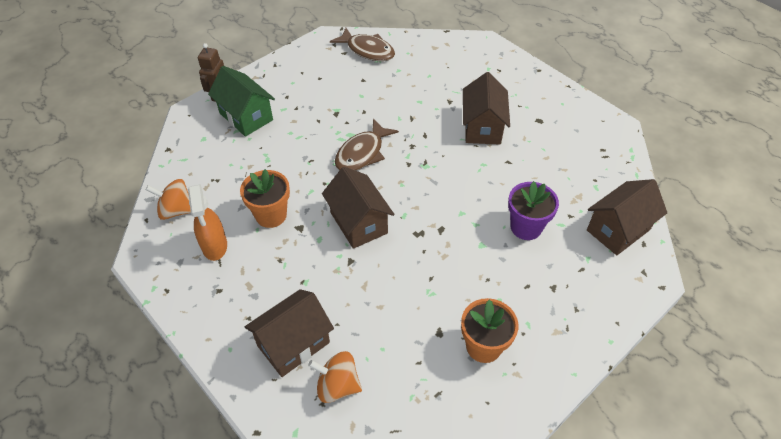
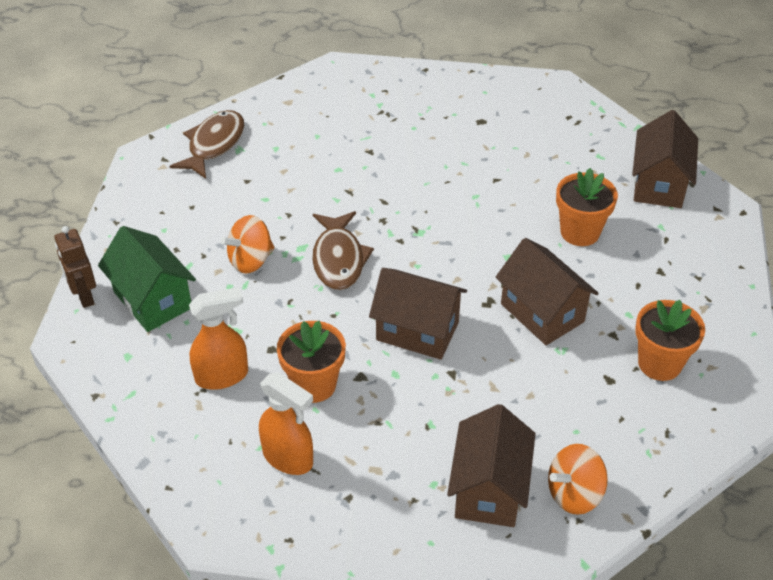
camera: 40 degrees left, 5 degrees down
orange spinning top [146,179,191,220] -> orange spinning top moved to [220,215,275,274]
green house [208,66,275,137] -> green house turned 45 degrees clockwise [98,226,196,332]
brown fish [330,28,395,61] -> brown fish turned 60 degrees counterclockwise [169,110,244,179]
brown house [463,72,510,145] -> brown house moved to [495,238,599,345]
purple flower pot [508,181,559,240] -> orange flower pot [556,168,618,246]
none -> orange spray bottle [189,287,248,390]

